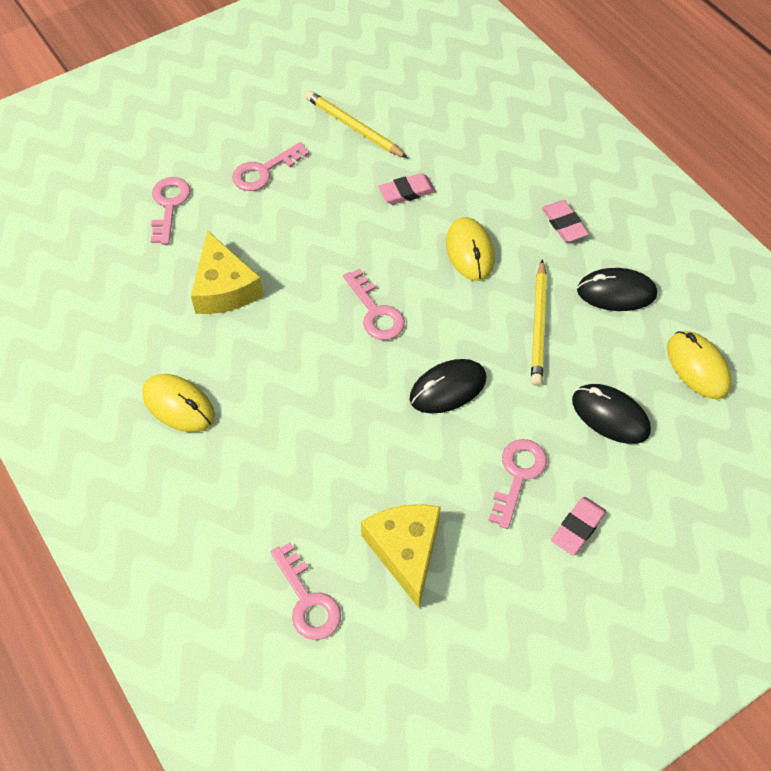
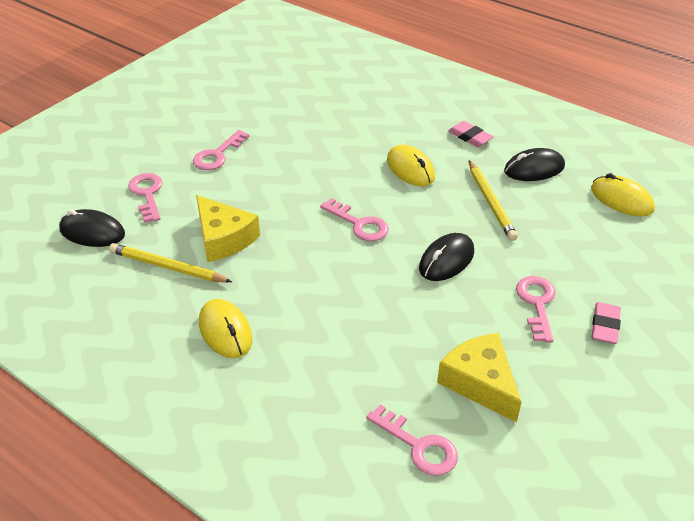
camera: 20 degrees left, 15 degrees down
yellow mouse [142,374,215,432] -> yellow mouse turned 45 degrees clockwise [199,299,252,358]
yellow pencil [305,90,408,158] -> yellow pencil moved to [109,243,232,282]
pink eraser [378,173,436,205] -> none
black mouse [572,384,651,444] -> black mouse moved to [59,209,125,247]

